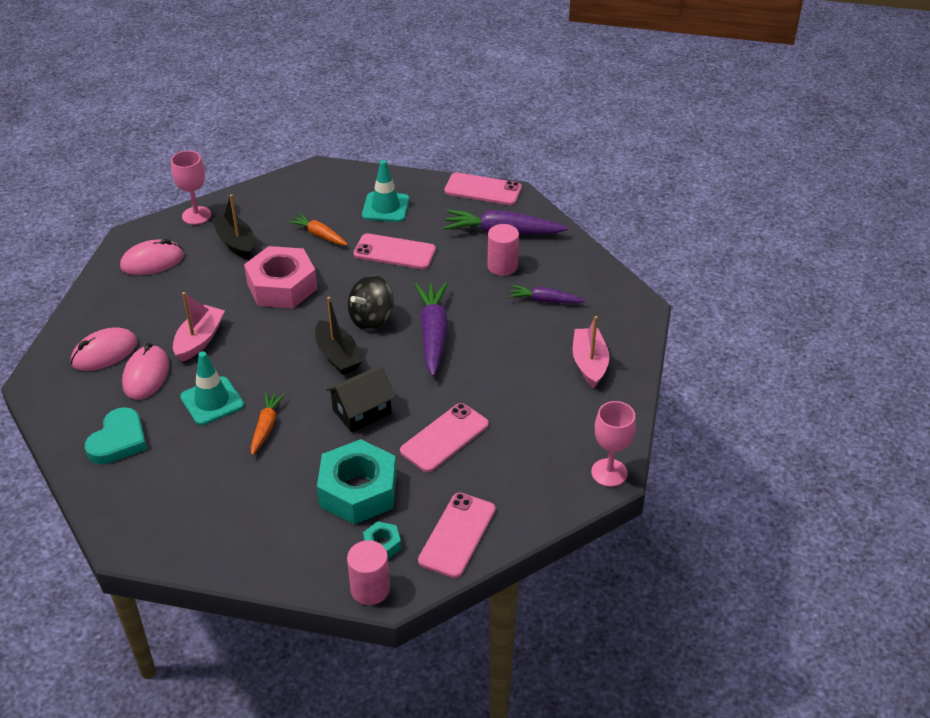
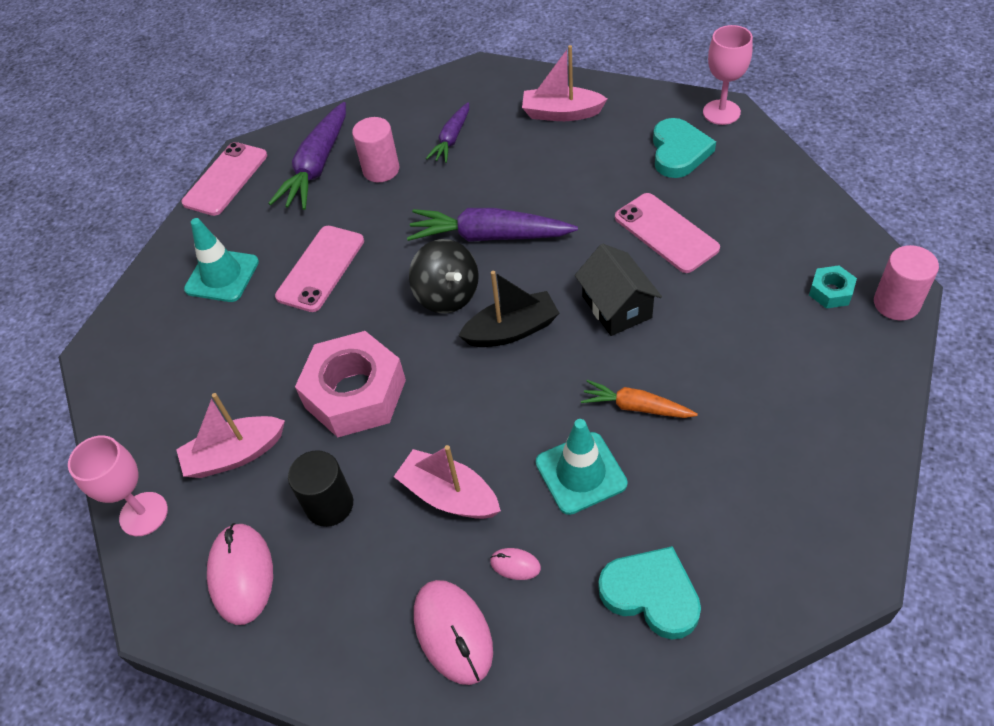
camera: 75 degrees left, 10 degrees up
pink mouse [122,343,169,400] -> pink mouse [490,548,541,580], size x0.47
black boat [212,194,254,259] -> pink boat [176,393,285,478]
orange carrot [288,213,348,245] -> none
turquoise nut [317,439,397,524] -> none
pink phone [418,493,496,578] -> none
none -> black cylinder [288,450,353,527]
none -> turquoise heart [653,118,716,178]

